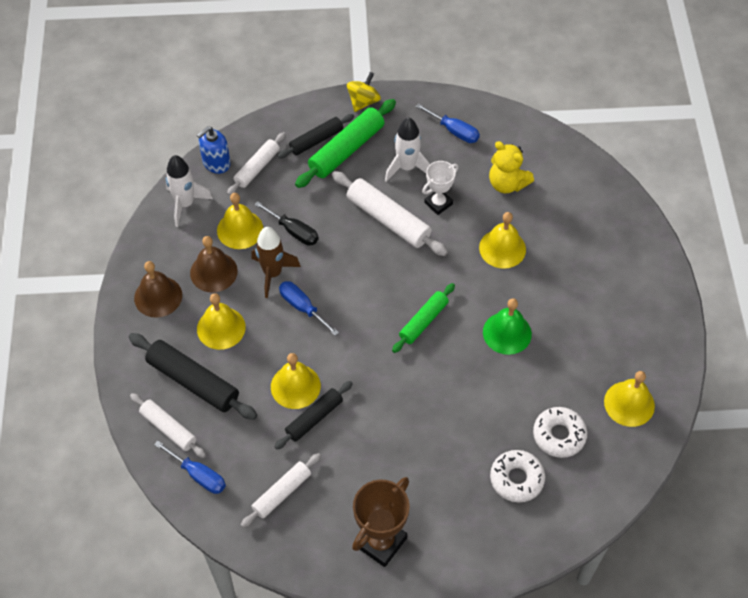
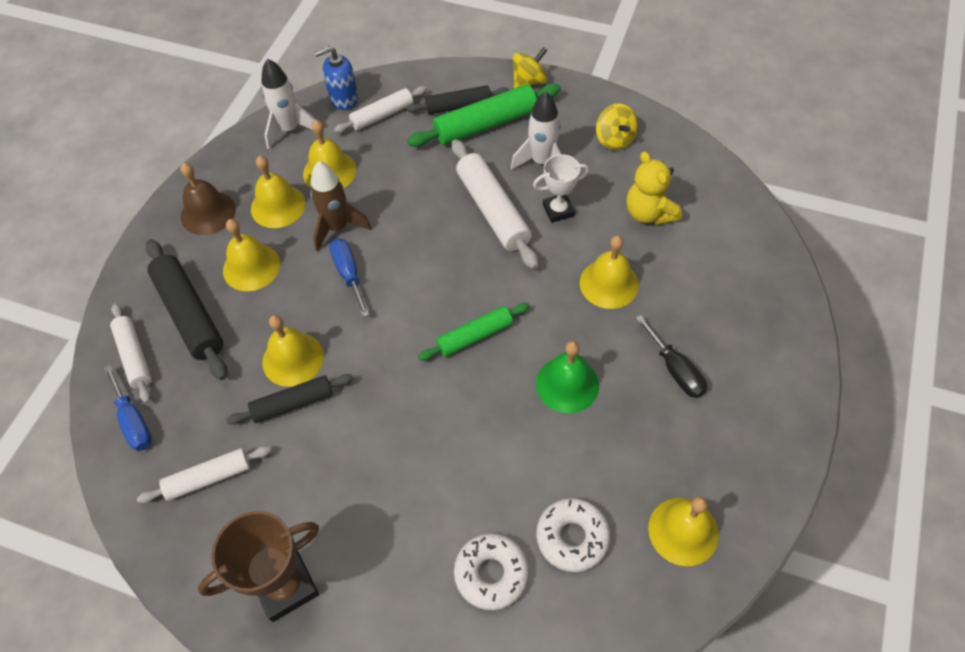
camera: 25 degrees right, 0 degrees up
brown bell [190,236,238,292] -> yellow bell [251,156,306,228]
black screwdriver [254,201,319,245] -> black screwdriver moved to [636,315,707,398]
blue screwdriver [416,103,480,143] -> yellow spinning top [596,104,638,150]

